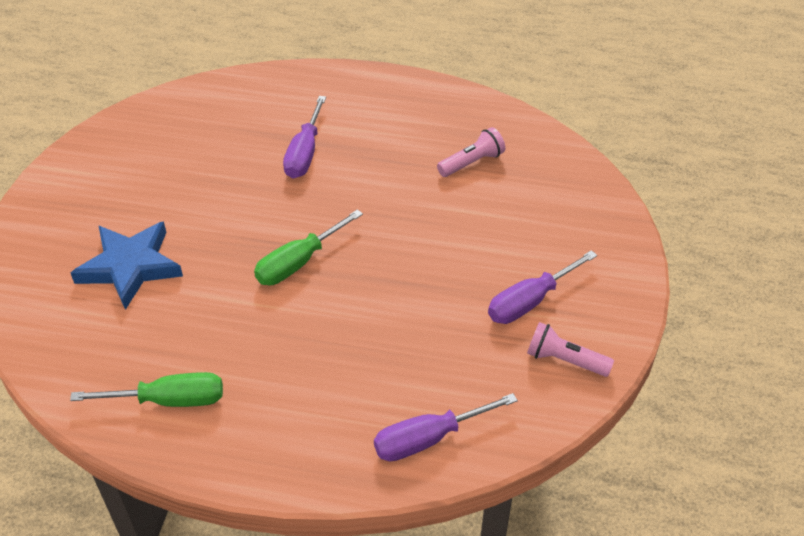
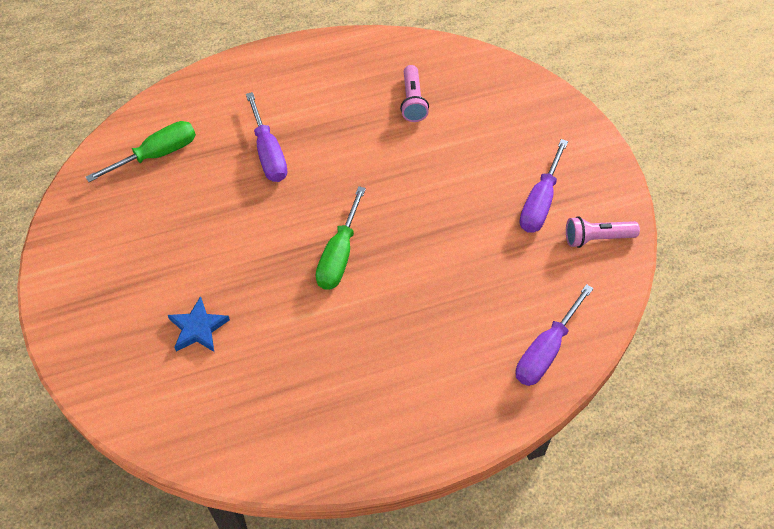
camera: 30 degrees left, 10 degrees up
green screwdriver [70,372,223,407] -> green screwdriver moved to [86,121,196,182]
blue star [71,221,183,310] -> blue star [168,296,230,352], size x0.59
pink flashlight [437,127,505,177] -> pink flashlight turned 150 degrees clockwise [400,65,429,122]

